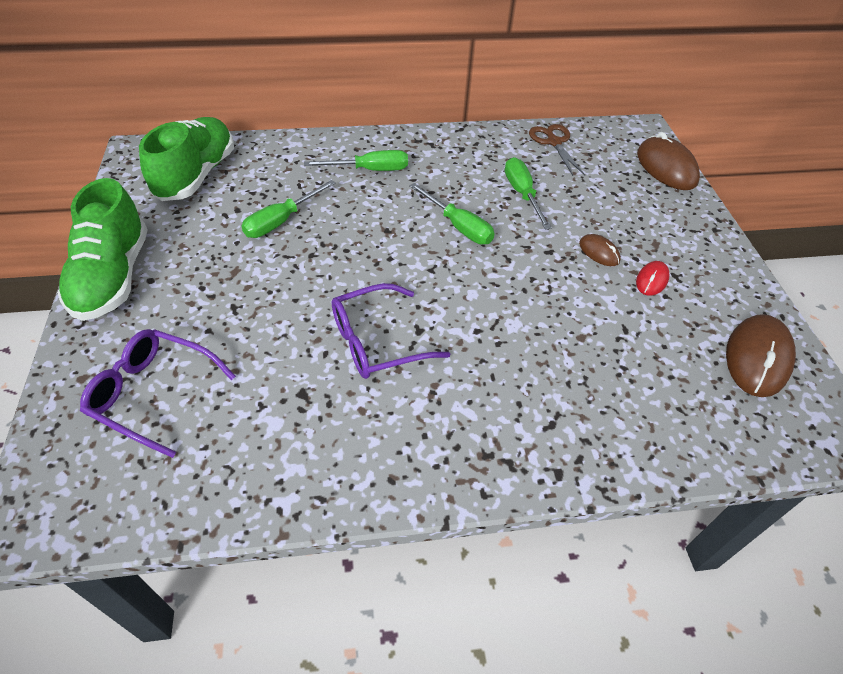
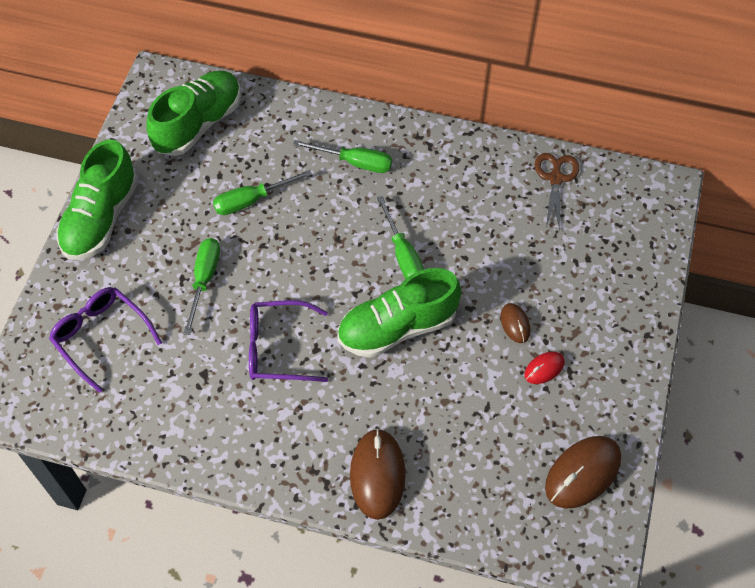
camera: 25 degrees right, 10 degrees up
green screwdriver [505,157,552,230] -> green screwdriver moved to [183,238,220,335]
brown mouse [637,132,700,190] -> brown mouse moved to [350,429,406,520]
none -> green shoe [337,268,461,358]

